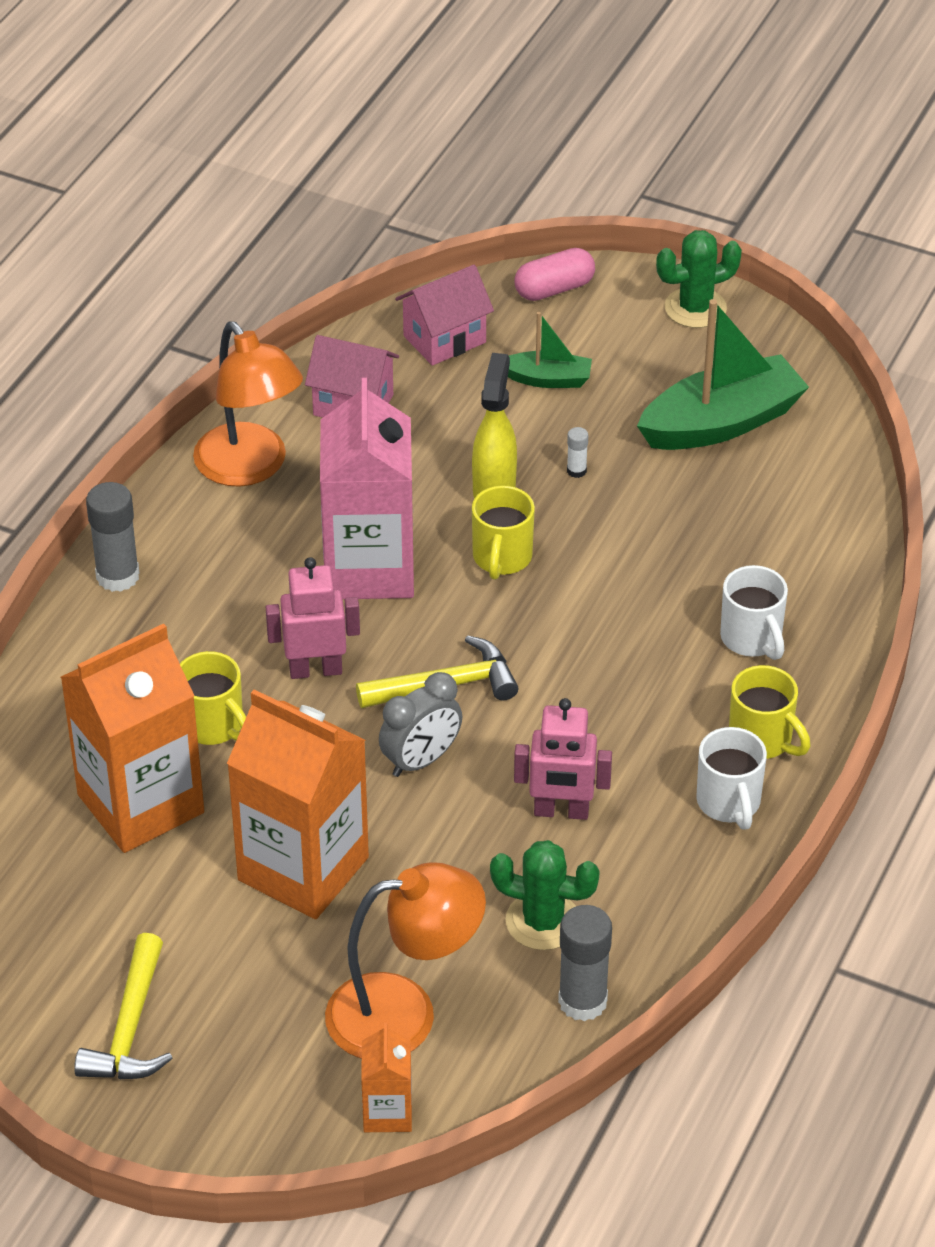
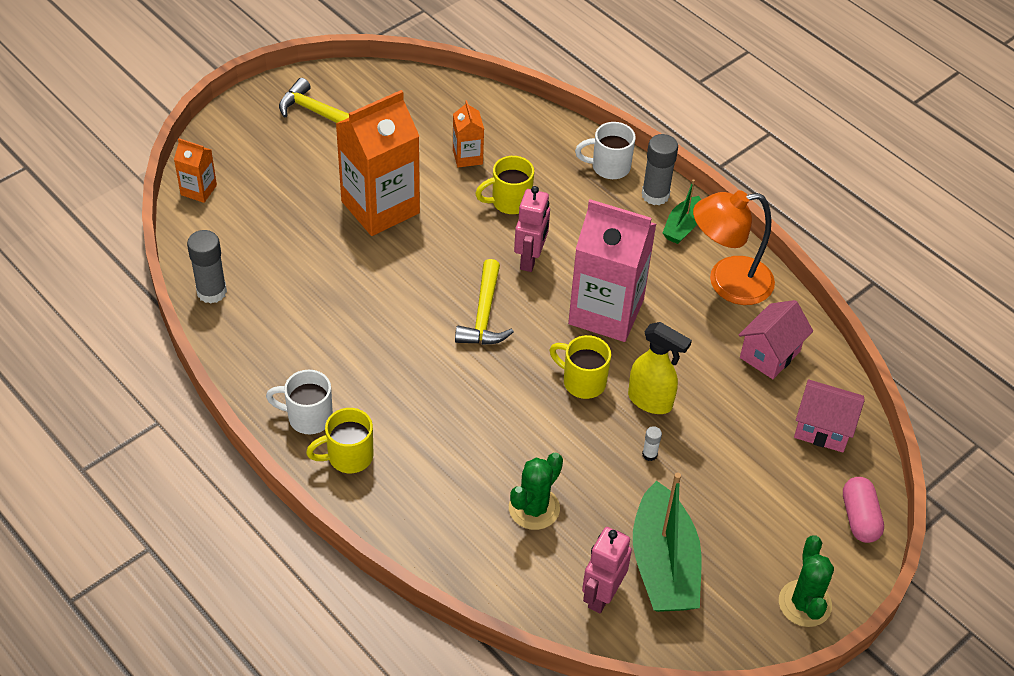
camera: 110 degrees right, 5 degrees up
orange carton [61,624,204,853] -> orange carton [453,100,484,167], size x0.47
orange lamp [325,862,486,1059] -> none
grey clock [379,672,462,777] -> none
pink house [395,265,494,366] -> pink house turned 60 degrees counterclockwise [794,379,865,453]
green cactus [490,840,600,950] -> green cactus moved to [509,453,563,530]
green boat [508,312,592,388] -> green boat moved to [663,179,701,244]
pink robot [514,698,612,820] -> pink robot moved to [582,527,632,613]
white mug [720,565,788,660] -> white mug moved to [575,122,636,179]

